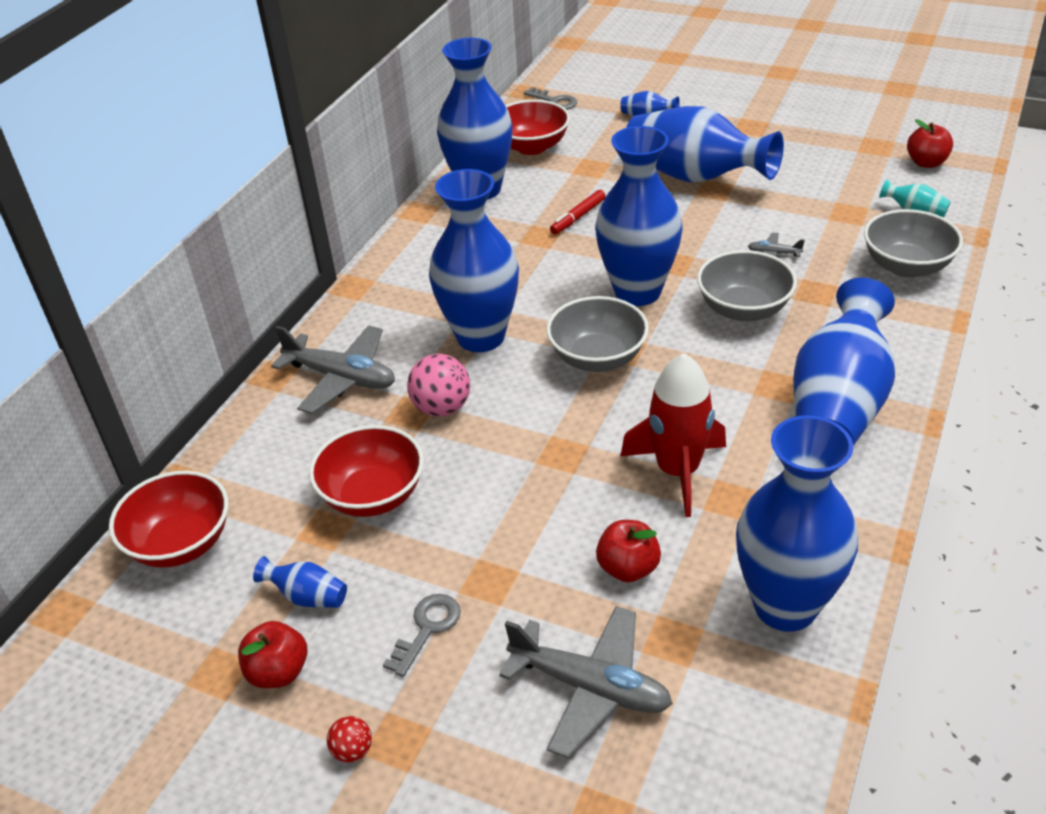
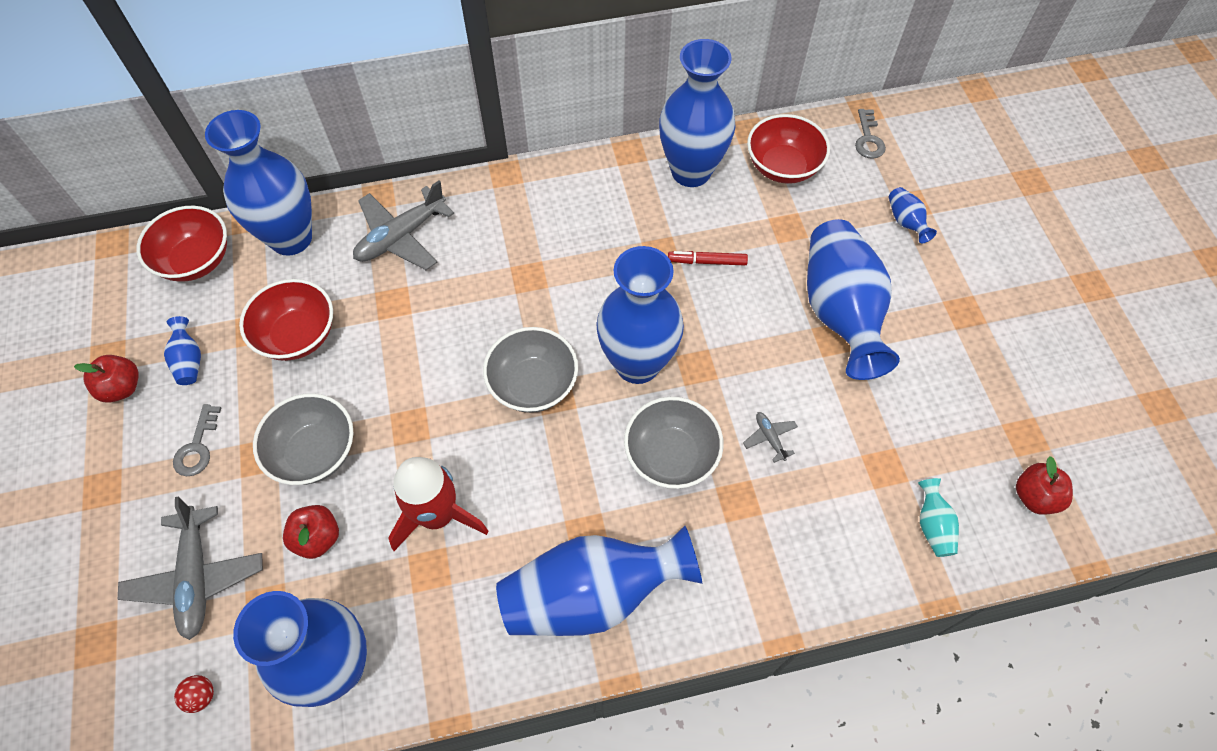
camera: 50 degrees right, 20 degrees up
grey plane [271,325,395,414] -> grey plane turned 60 degrees clockwise [353,181,454,270]
red ball [327,716,372,762] -> red ball moved to [174,675,214,713]
grey key [383,594,461,677] -> grey key turned 105 degrees clockwise [173,404,221,476]
pink ball [407,354,470,417] -> none
blue vase [429,169,519,352] -> blue vase moved to [205,110,312,256]
grey bowl [864,209,963,278] -> grey bowl moved to [253,393,353,485]

